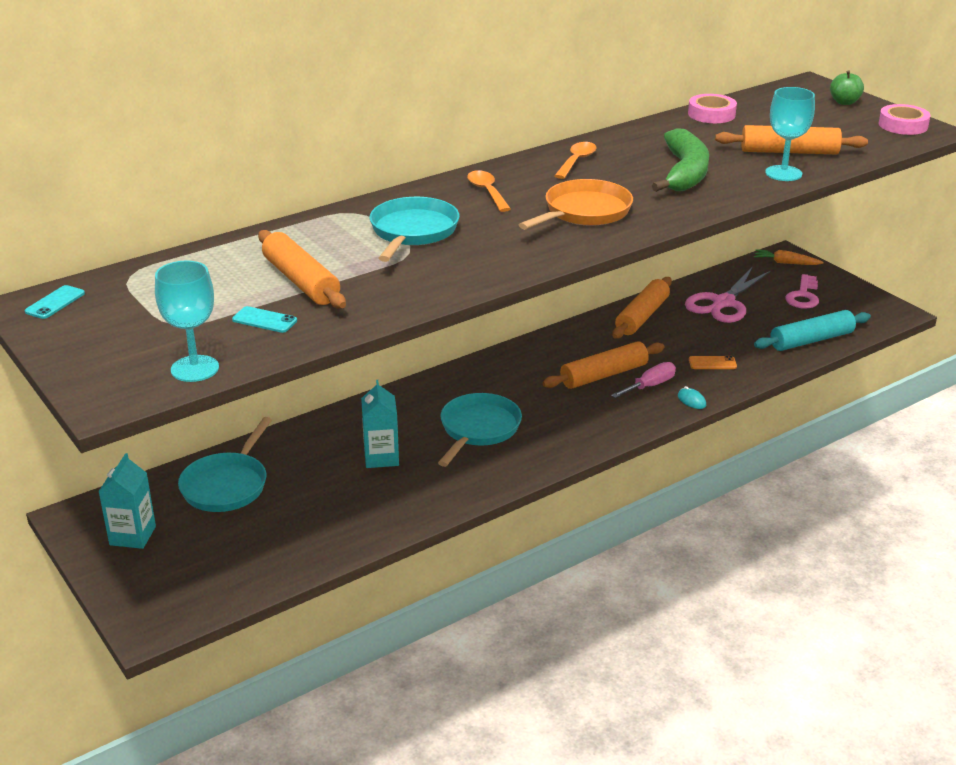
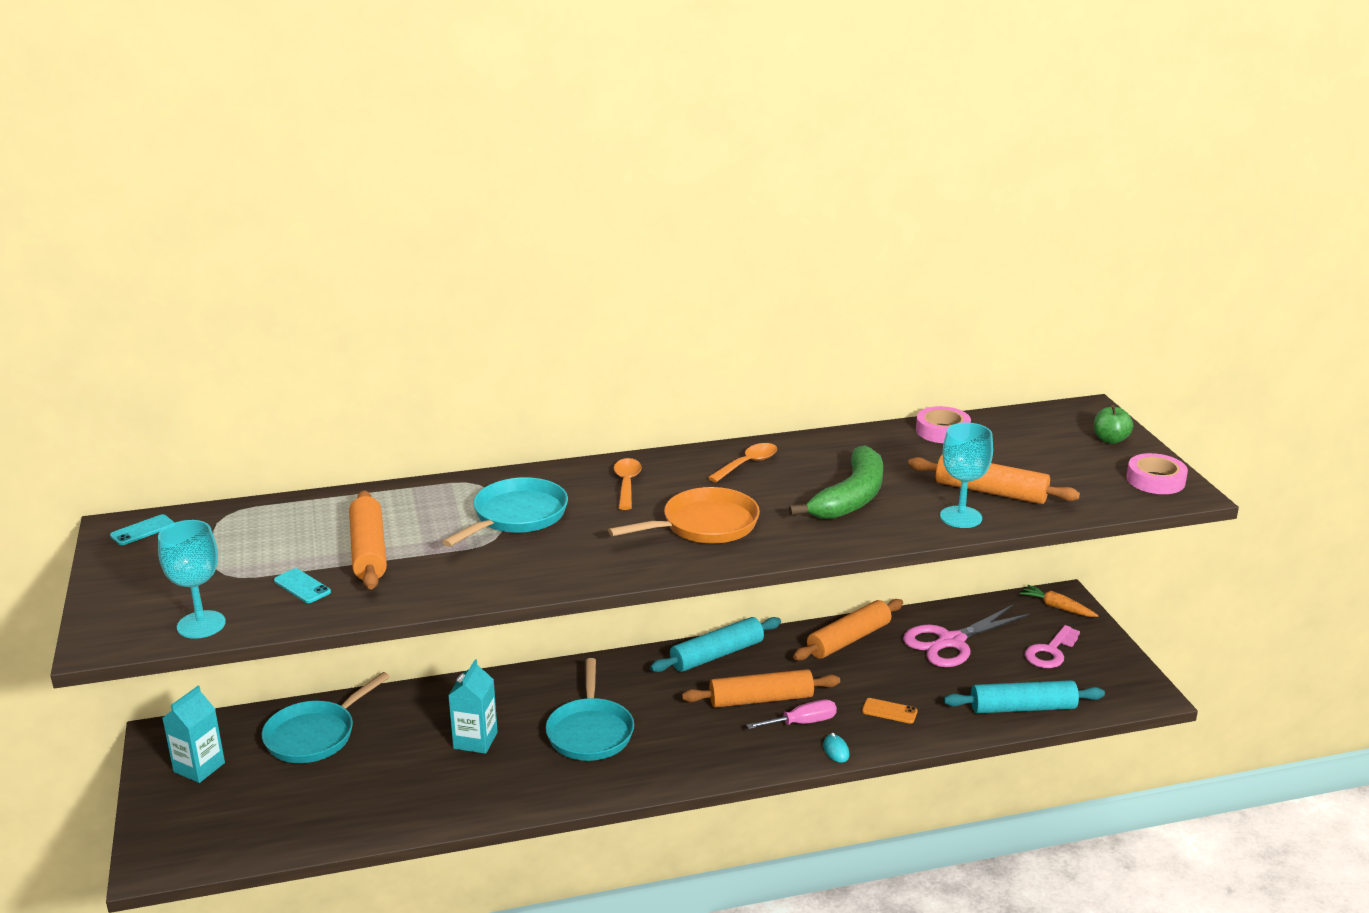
camera: 20 degrees right, 5 degrees down
turquoise pan [438,393,522,467] -> turquoise pan turned 135 degrees clockwise [545,658,634,761]
none -> turquoise rolling pin [650,617,781,672]

